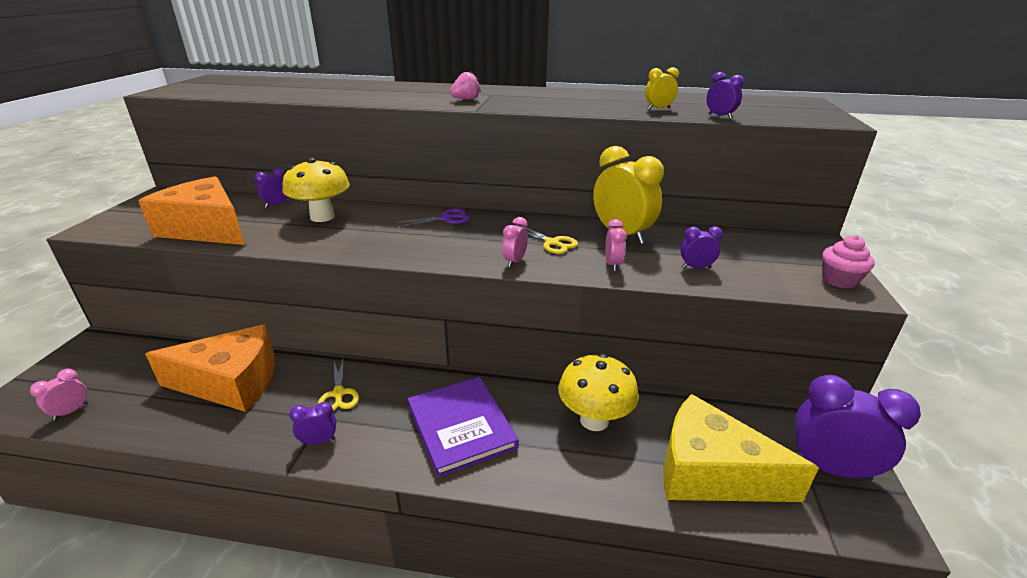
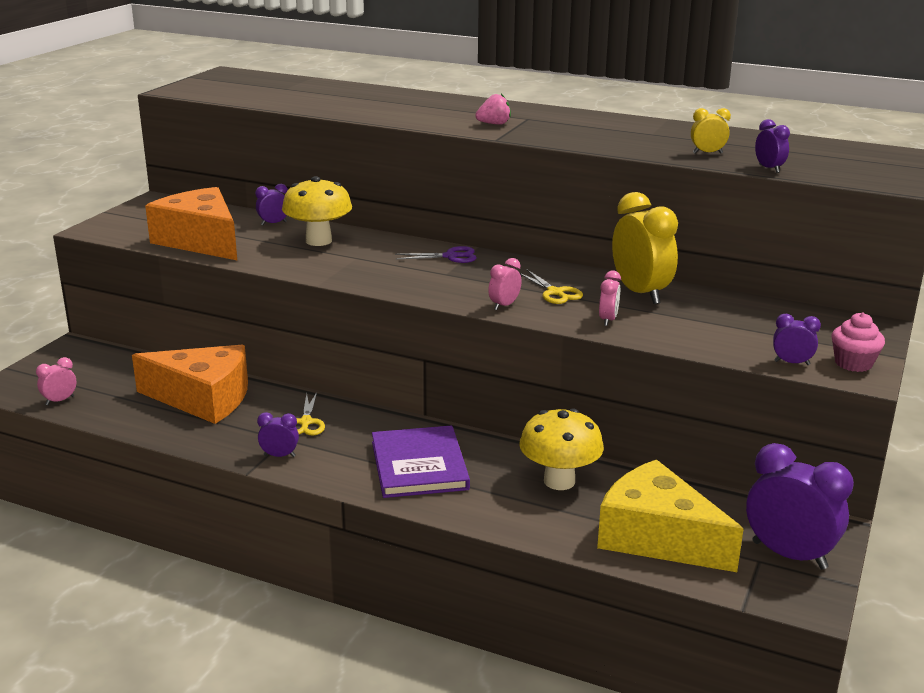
camera: 15 degrees right, 5 degrees down
purple clock [680,226,723,268] -> purple clock moved to [773,314,821,365]

